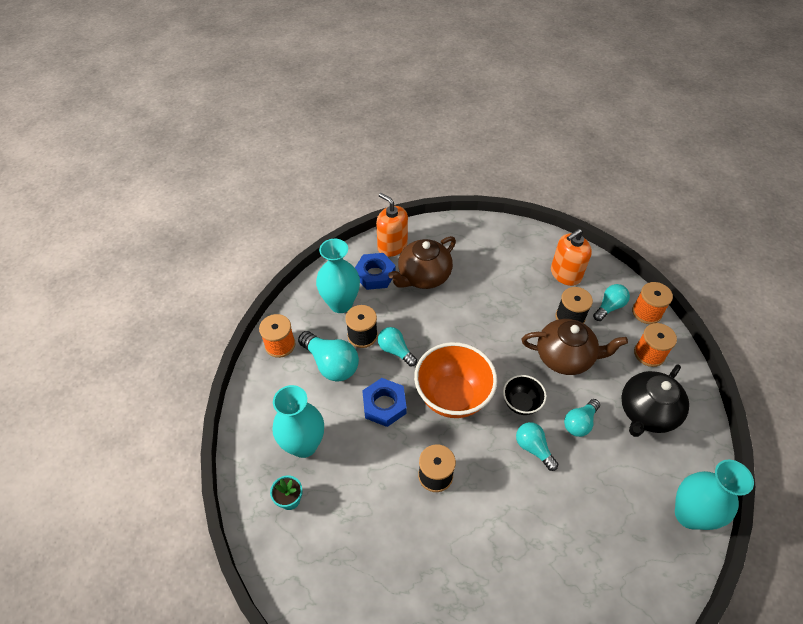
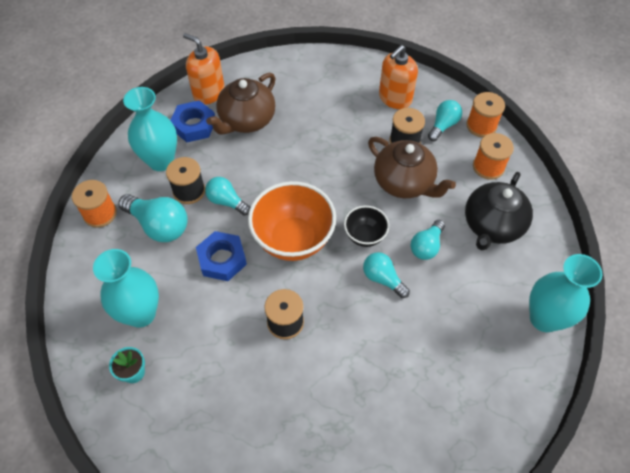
camera: 10 degrees left, 5 degrees up
brown teapot [522,319,628,375] -> brown teapot turned 45 degrees clockwise [368,137,456,198]

